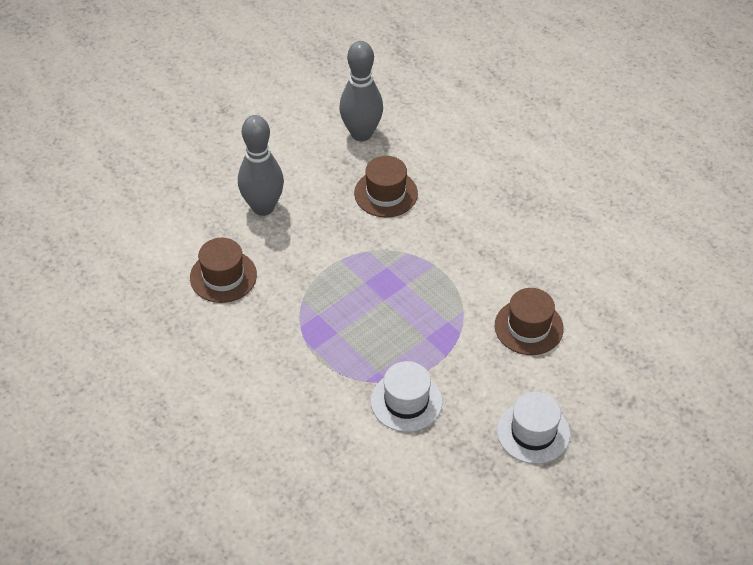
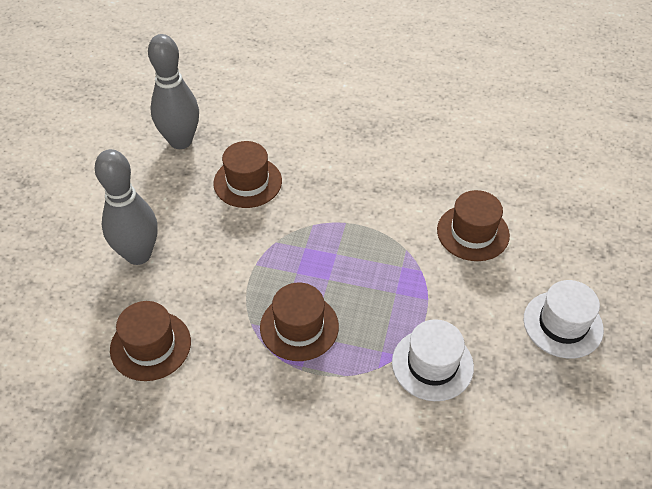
camera: 35 degrees left, 0 degrees up
none -> brown hat [260,283,339,361]

